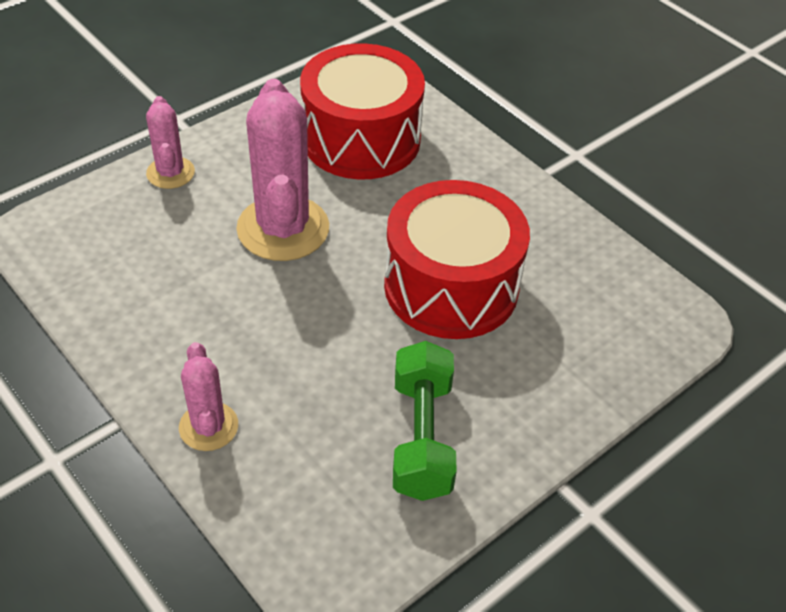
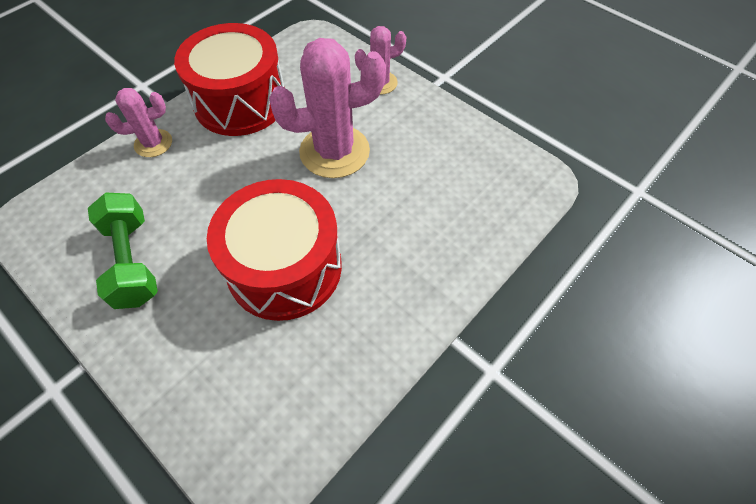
camera: 85 degrees right, 10 degrees up
red drum [300,43,425,180] -> red drum moved to [174,23,285,136]
green dumbbell [393,341,457,501] -> green dumbbell turned 75 degrees clockwise [88,193,158,309]

